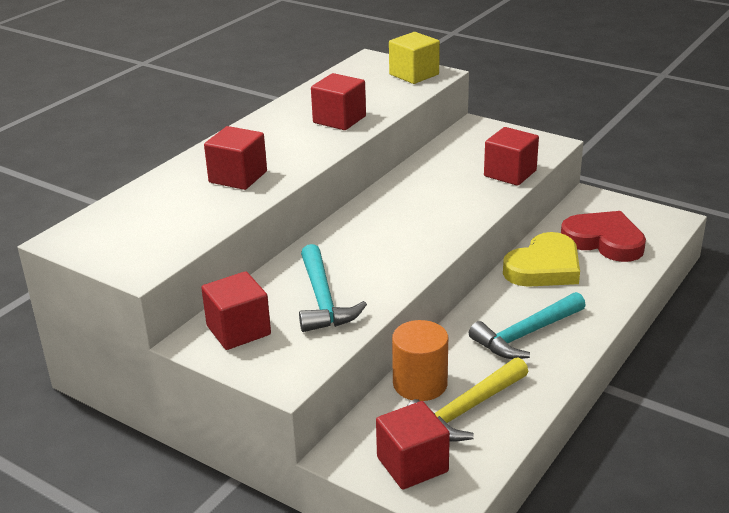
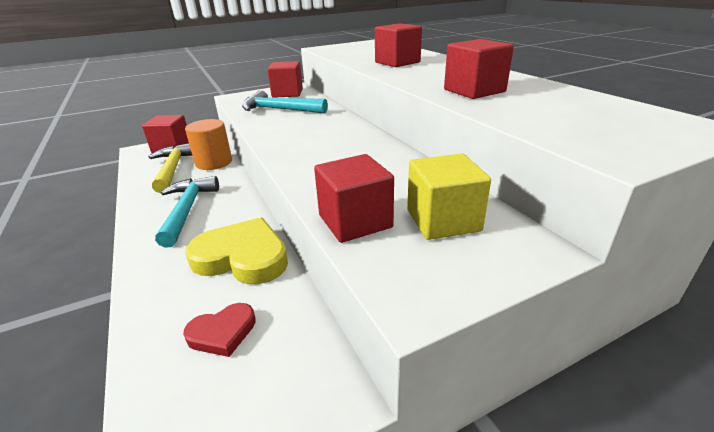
camera: 120 degrees right, 0 degrees up
yellow cube [389,32,440,84] -> yellow cube moved to [407,153,491,240]
yellow heart [503,232,580,287] -> yellow heart turned 120 degrees clockwise [185,217,288,284]
red heart [561,211,646,262] -> red heart [183,303,256,357], size x0.54

